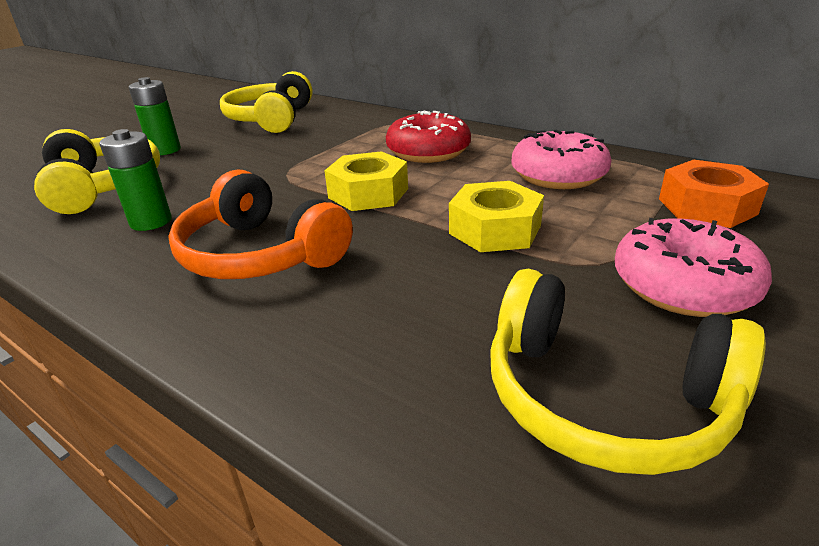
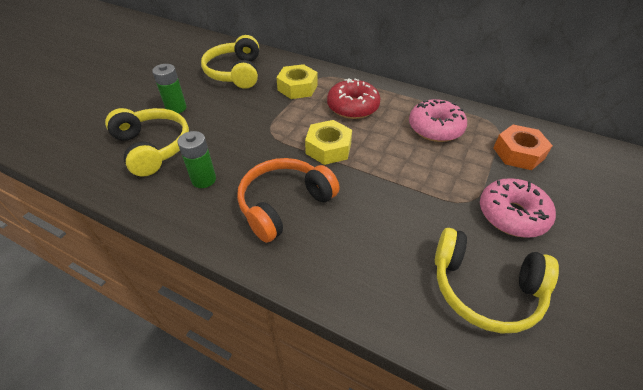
camera: 10 degrees left, 15 degrees up
orange headphones [168,169,353,279] -> orange headphones turned 105 degrees clockwise [237,158,340,243]
yellow nut [449,181,544,252] -> yellow nut moved to [276,64,318,99]

